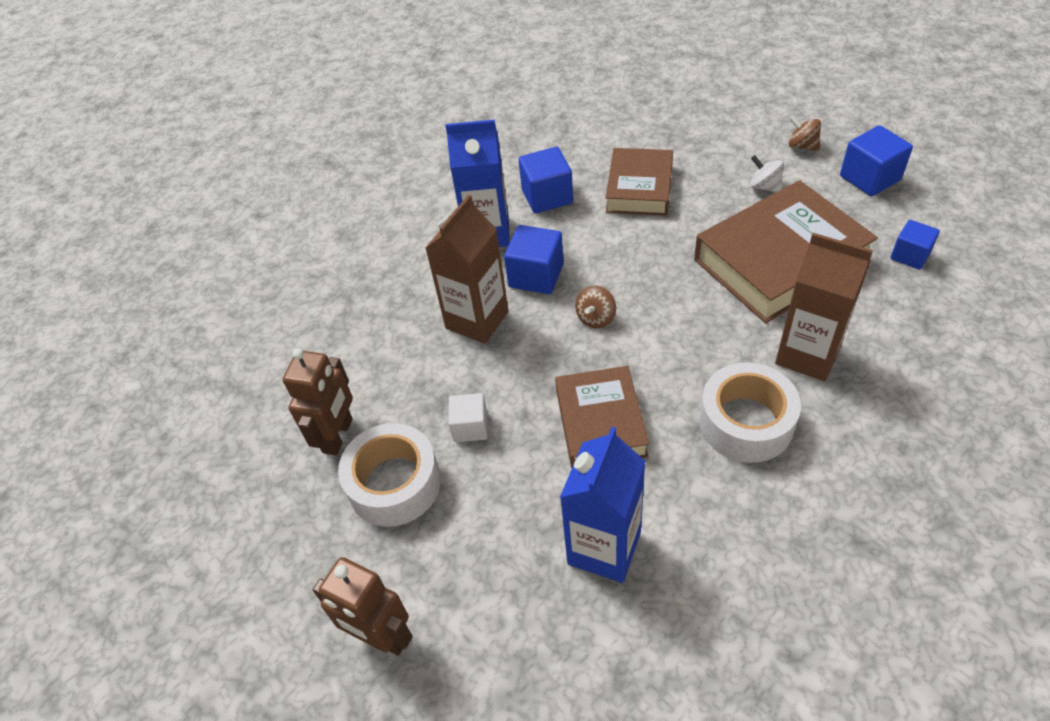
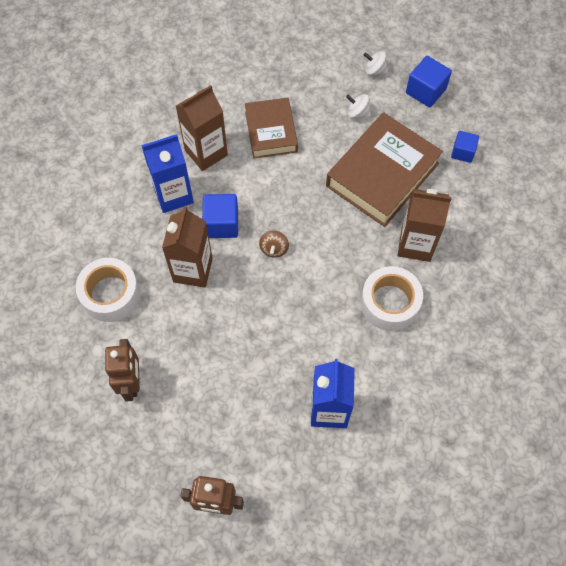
camera: 25 degrees left, 15 degrees up
white tape [338,423,441,527] -> white tape moved to [76,258,140,322]
white cube [448,393,488,442] -> none
blue cube [518,147,573,214] -> brown carton [176,85,228,171]
brown book [555,366,649,468] -> none
brown spinning top [789,116,821,151] -> white spinning top [364,51,388,75]

